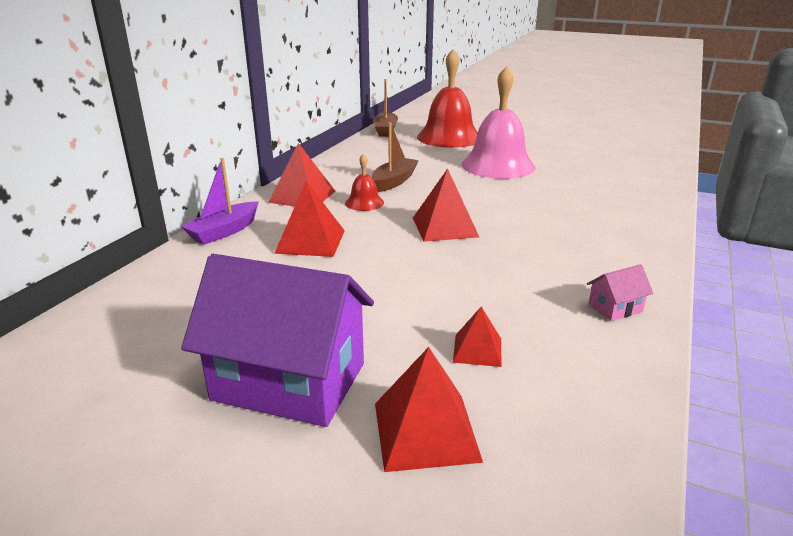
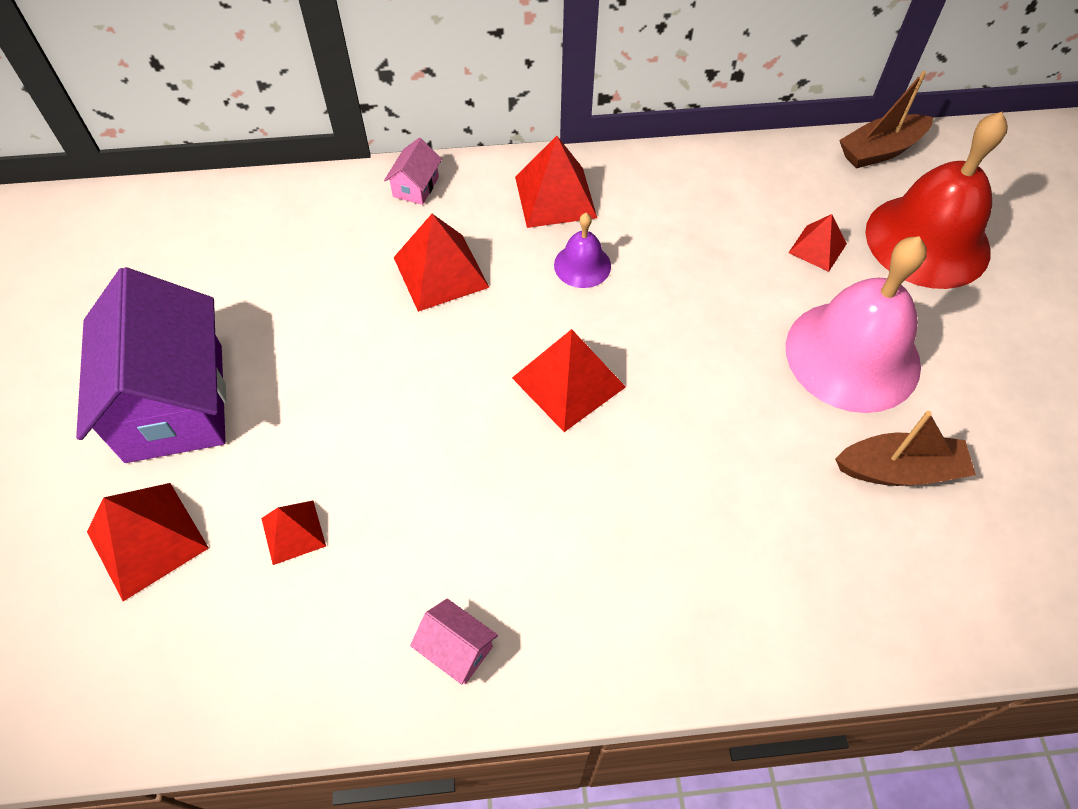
camera: 60 degrees right, 30 degrees up
purple boat [181,158,259,245] -> pink house [384,138,442,205]
red bell [345,154,384,211] -> purple bell [554,213,611,288]
brown boat [372,123,419,192] -> brown boat moved to [835,411,976,486]
none -> red pyramid [788,214,847,272]

